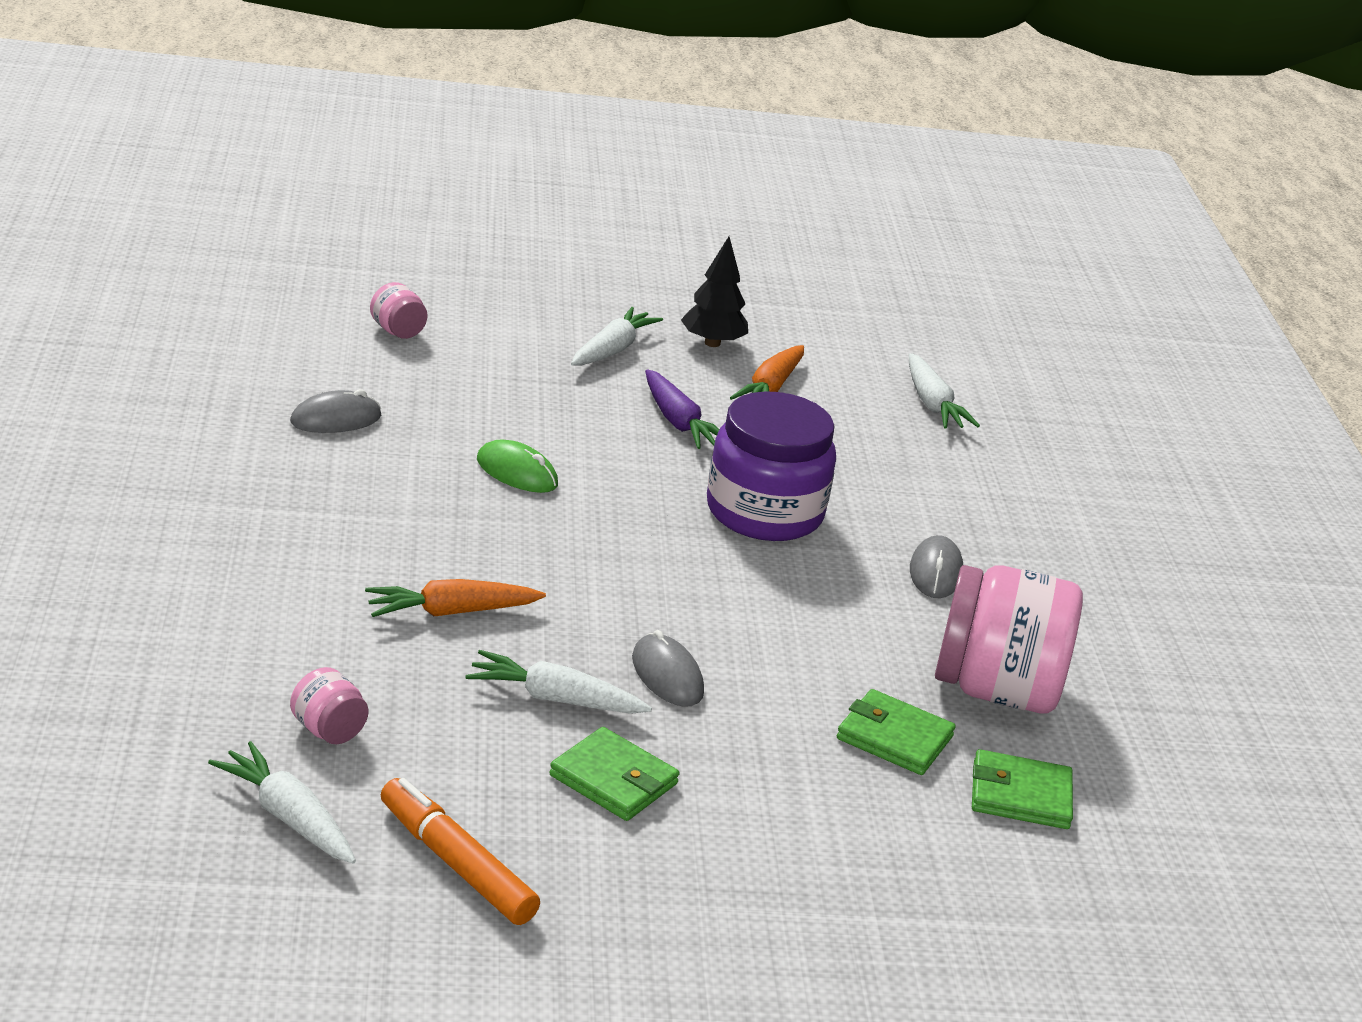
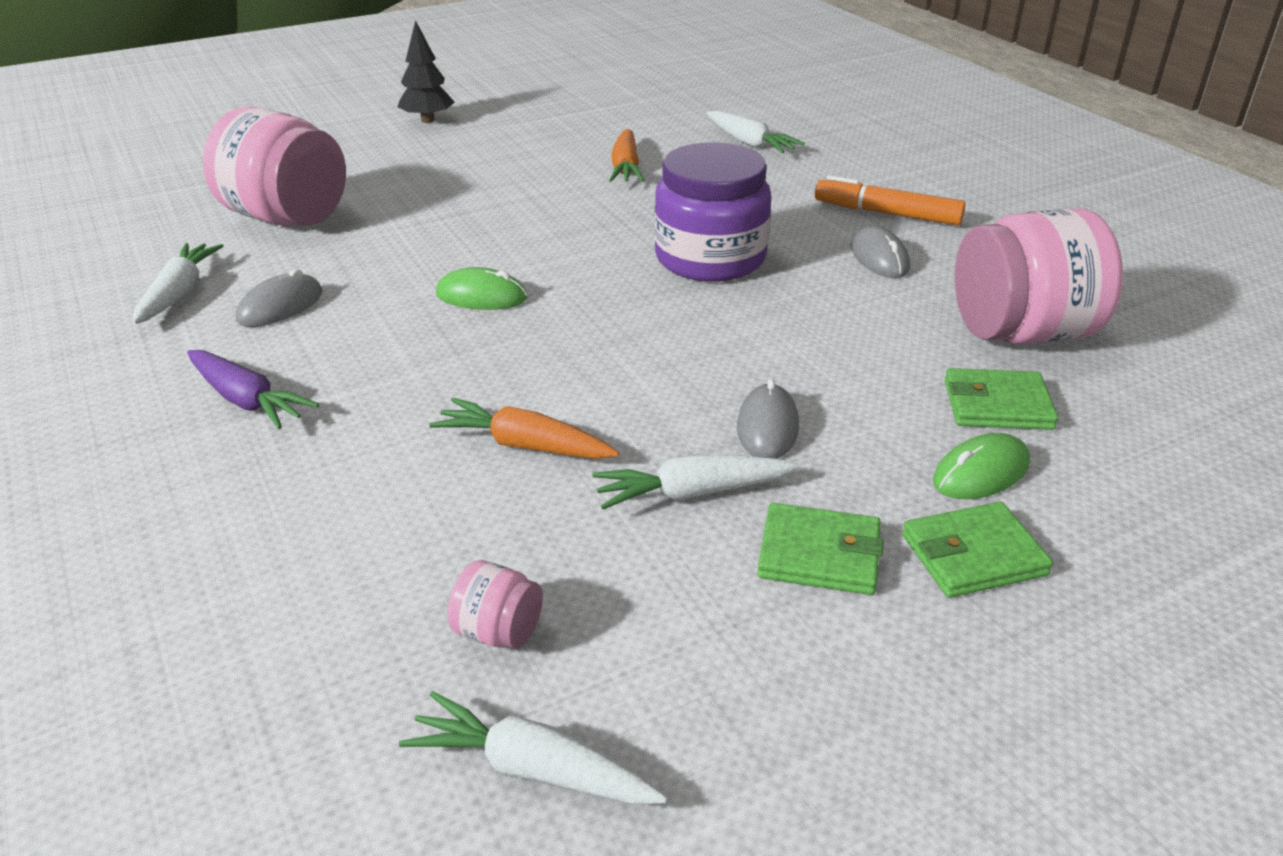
camera: 20 degrees left, 5 degrees up
orange carrot [365,579,546,617] -> orange carrot turned 60 degrees clockwise [429,398,619,459]
pink jar [370,282,428,339] -> pink jar [203,106,346,226], size x2.34
orange marker [381,778,540,925] -> orange marker moved to [815,175,966,226]
white carrot [571,307,663,366] -> white carrot moved to [132,243,224,324]
grey mouse [632,630,704,707] -> grey mouse turned 60 degrees clockwise [737,379,799,459]
purple carrot [645,369,719,449] -> purple carrot moved to [187,350,319,429]
black tree [681,237,748,347] -> black tree moved to [398,20,455,123]
green wallet [972,749,1073,829] -> green wallet moved to [902,502,1053,598]
none -> green mouse [933,433,1030,499]

